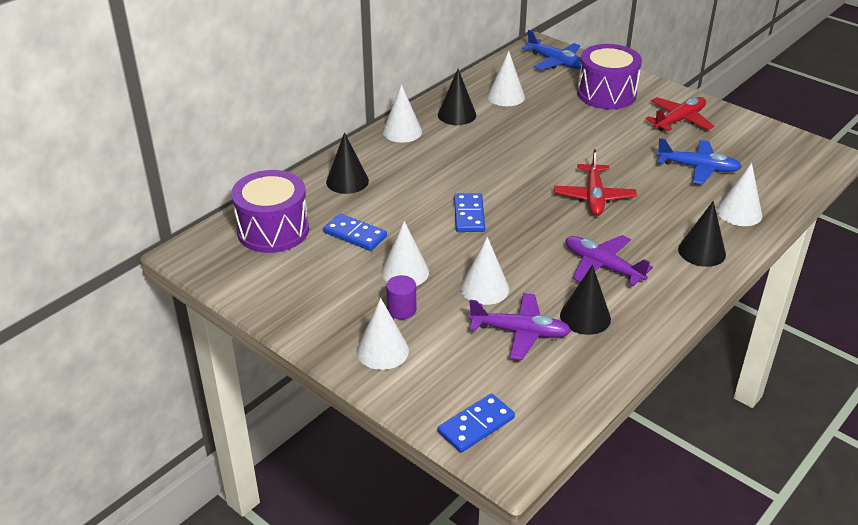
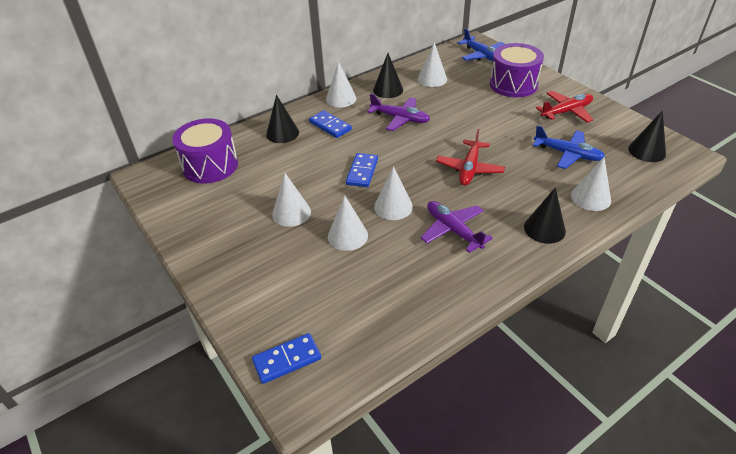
camera: 15 degrees right, 5 degrees up
blue domino [323,213,387,251] -> blue domino moved to [309,110,352,138]
white cone [356,298,409,370] -> white cone moved to [374,166,413,220]
purple cylinder [386,275,416,319] -> none
purple plane [469,293,571,360] -> purple plane moved to [367,93,430,131]
black cone [560,265,611,335] -> black cone moved to [628,111,666,162]

